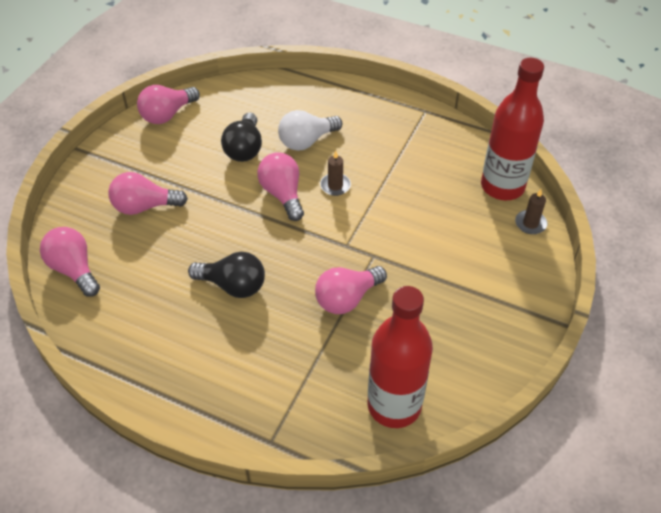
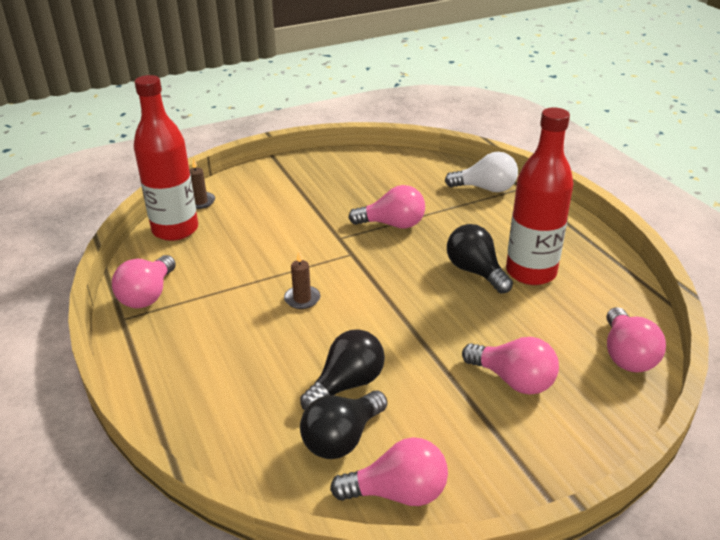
camera: 140 degrees left, 15 degrees down
pink light bulb [257,152,304,221] -> pink light bulb moved to [112,255,176,308]
white light bulb [278,110,342,151] -> white light bulb moved to [445,152,518,192]
red bottle [367,286,433,428] -> red bottle moved to [506,108,574,285]
none -> black light bulb [300,391,387,459]

